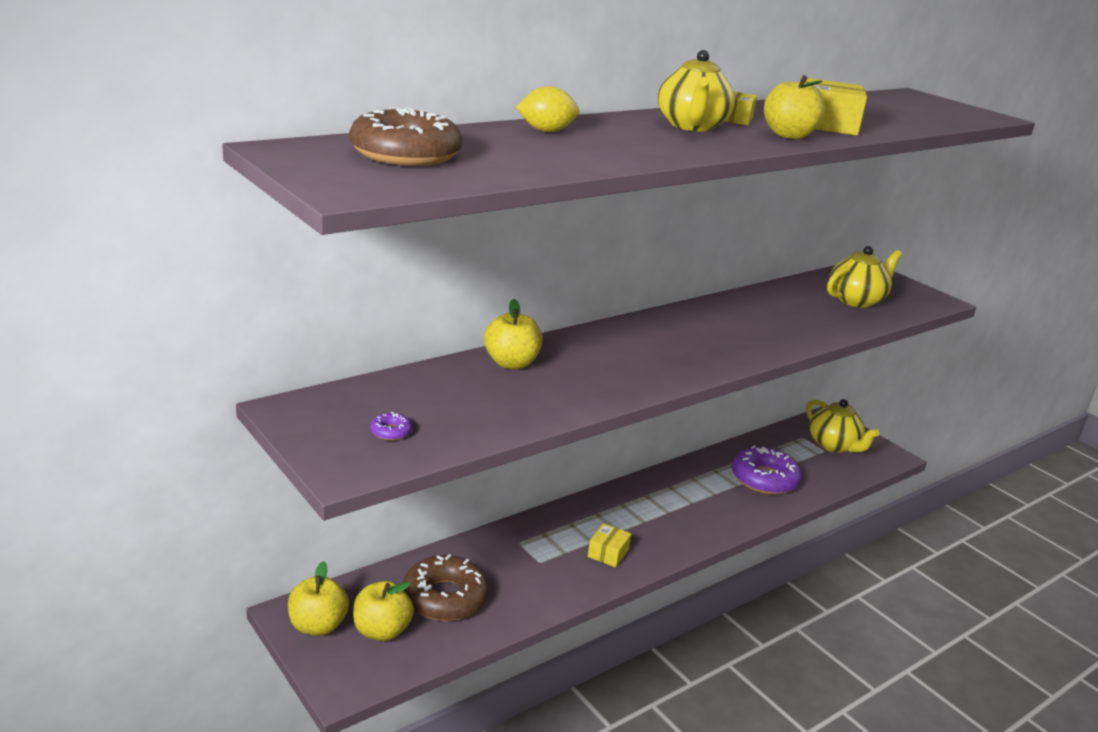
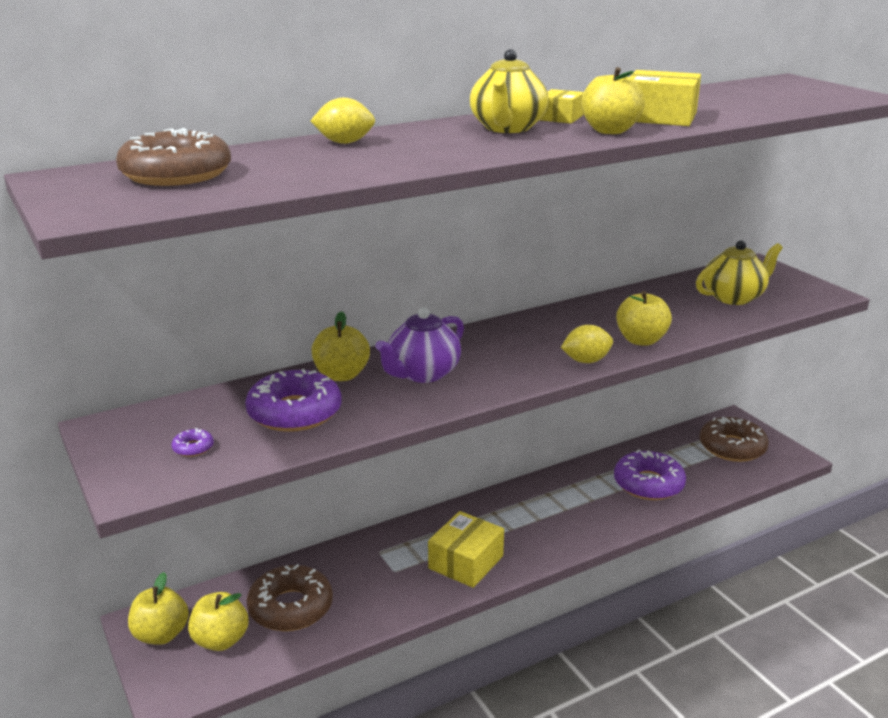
camera: 10 degrees right, 0 degrees up
yellow box [588,523,631,568] -> yellow box [428,511,504,588], size x1.69
yellow teapot [806,399,880,453] -> brown donut [700,417,769,462]
none -> purple donut [245,369,342,432]
none -> purple teapot [375,308,464,383]
none -> yellow lemon [561,325,613,363]
none -> yellow apple [616,291,672,346]

